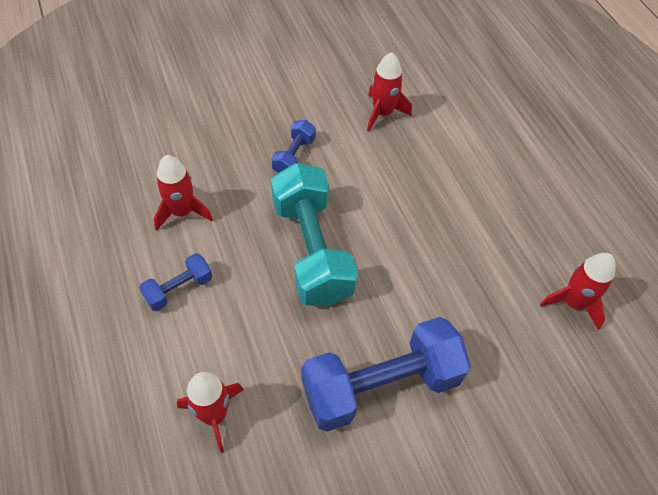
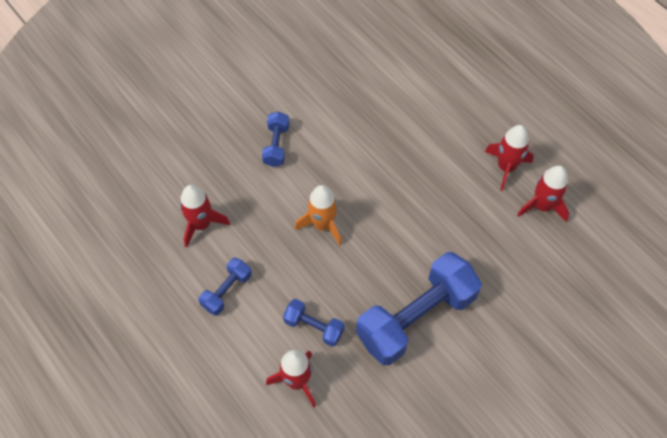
camera: 15 degrees left, 5 degrees up
turquoise dumbbell [271,163,358,306] -> orange rocket [295,185,342,245]
red rocket [367,52,412,131] -> red rocket moved to [485,125,534,191]
none -> blue dumbbell [283,299,345,347]

